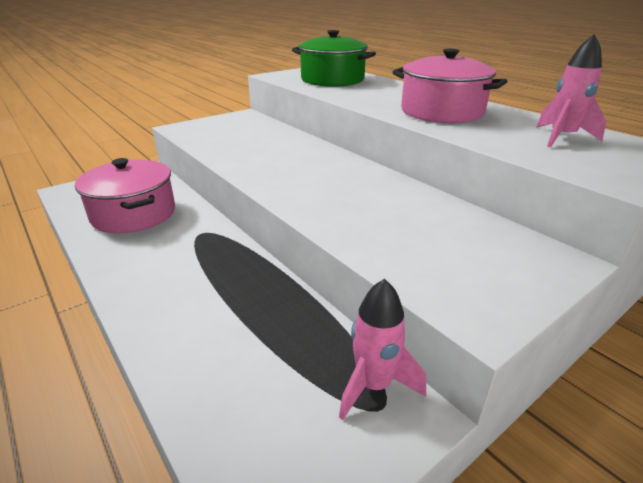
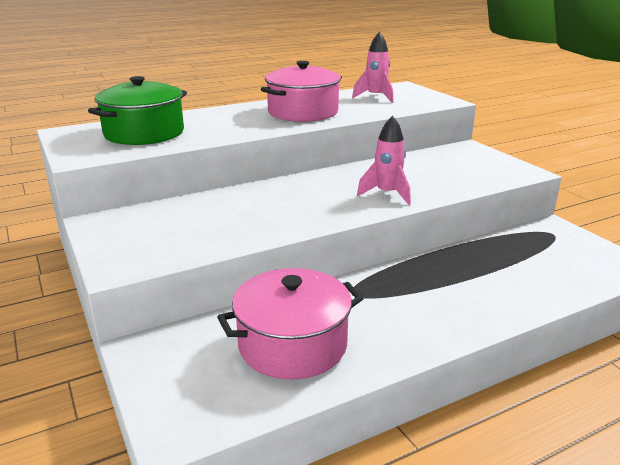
camera: 80 degrees left, 5 degrees down
pink rocket [339,279,426,420] -> pink rocket moved to [357,115,411,205]

